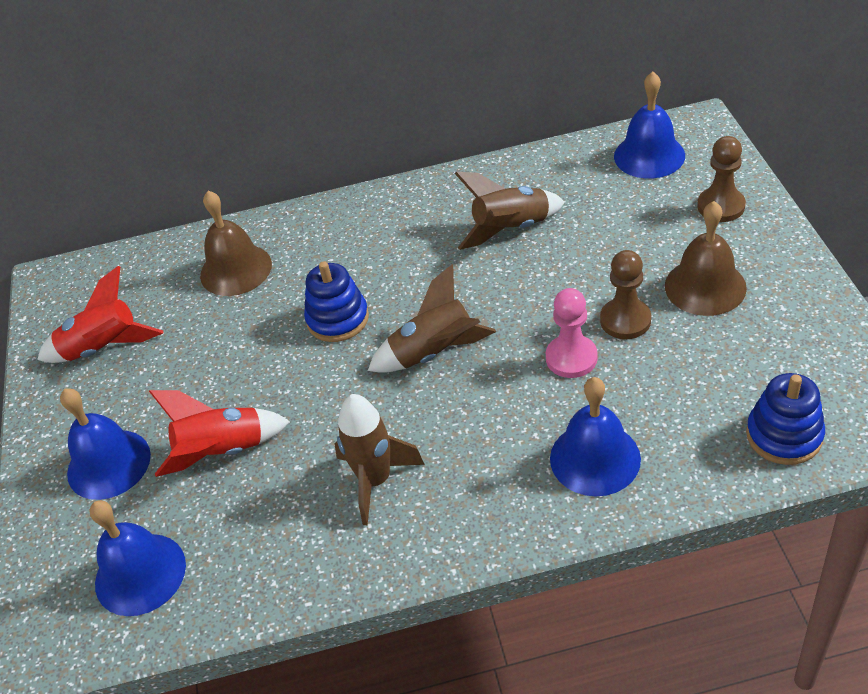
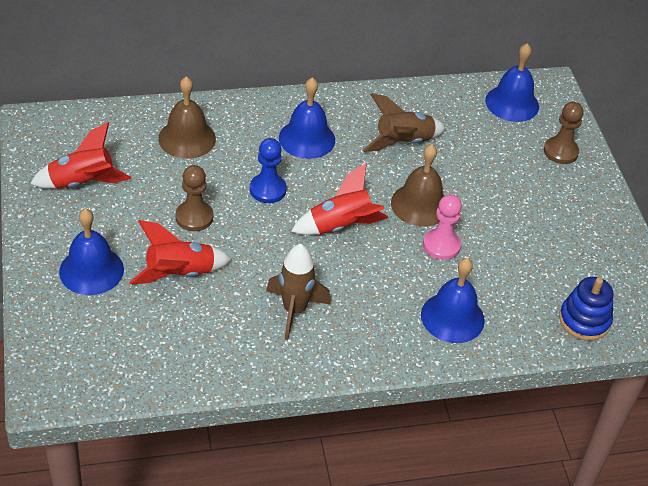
camera: 10 degrees left, 0 degrees up
blue bell [89,500,186,616] -> blue bell moved to [279,77,335,159]
blue stacking toy [304,261,369,342] -> blue pawn [250,138,287,203]
brown rocket [368,264,496,373] -> red rocket [291,163,388,235]
brown pawn [600,250,651,339] -> brown pawn moved to [175,165,214,231]
brown bell [665,201,747,316] -> brown bell moved to [391,144,444,227]

